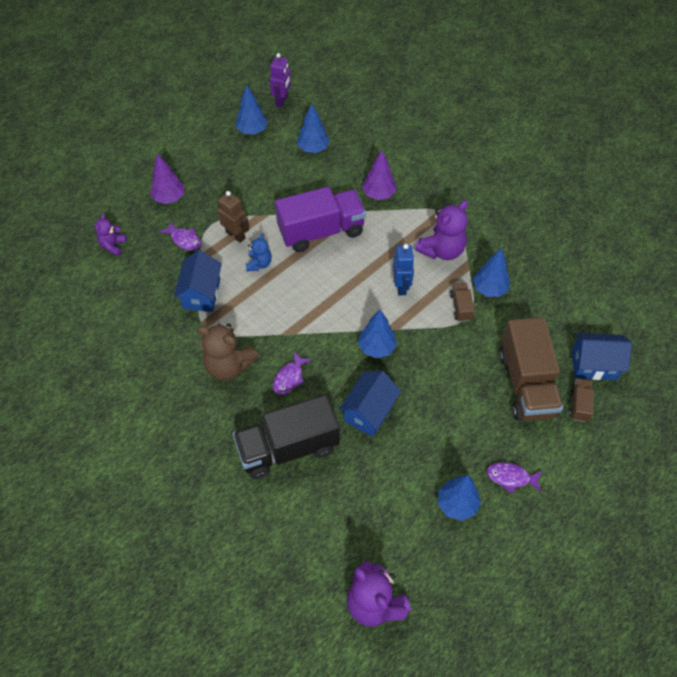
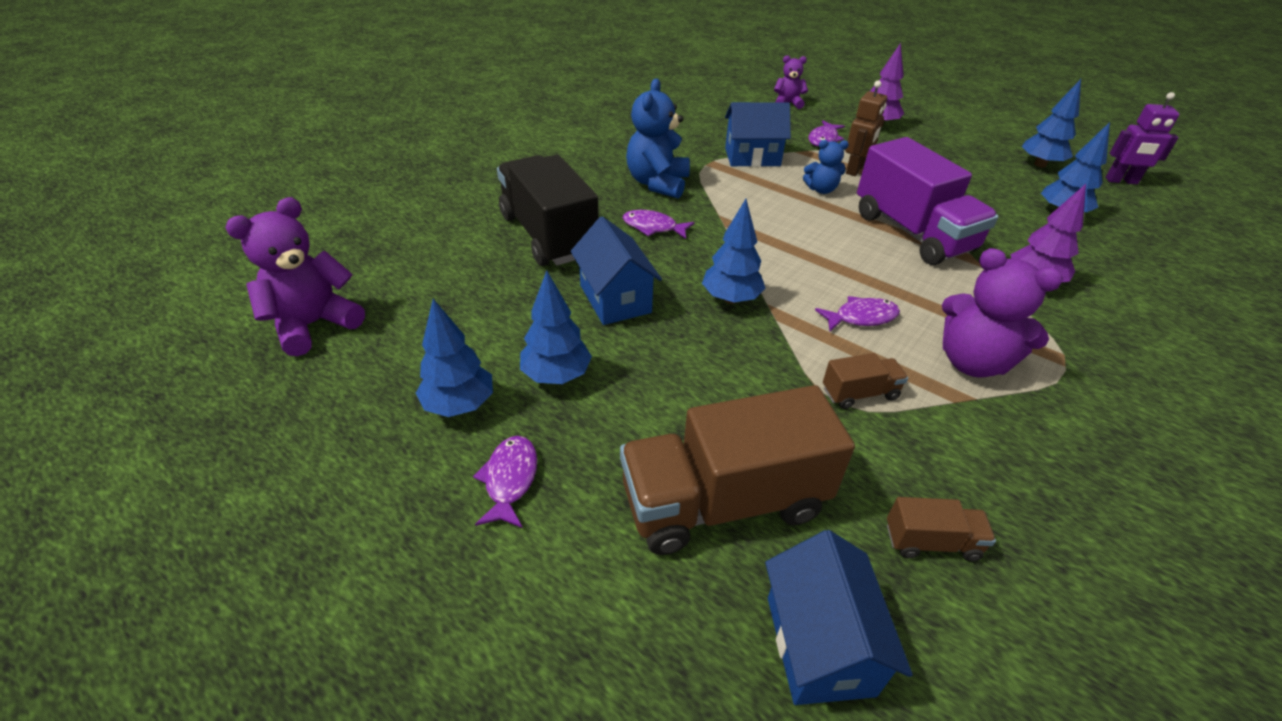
camera: 80 degrees right, 15 degrees down
brown teddy bear [197,323,258,380] -> blue teddy bear [626,78,690,199]
blue house [339,371,401,437] -> blue house turned 45 degrees clockwise [571,216,662,325]
blue robot [393,244,415,296] -> purple fish [815,296,900,331]
blue tree [473,248,510,297] -> blue tree moved to [520,270,592,384]
brown truck [569,378,594,422] -> brown truck moved to [887,497,996,561]

